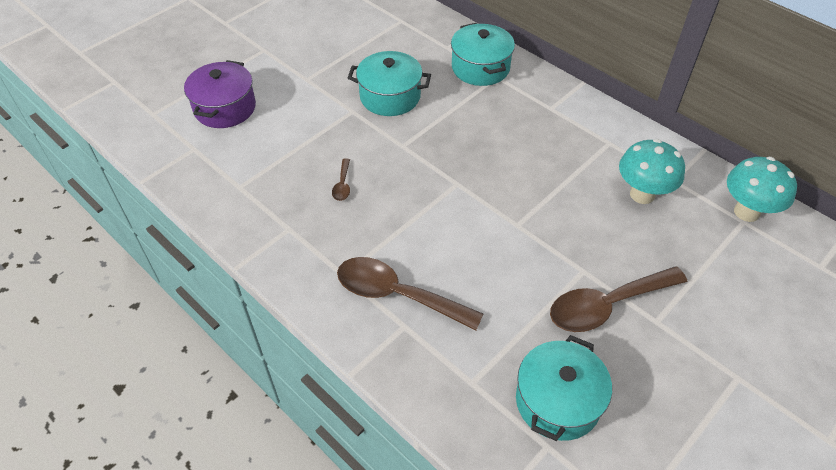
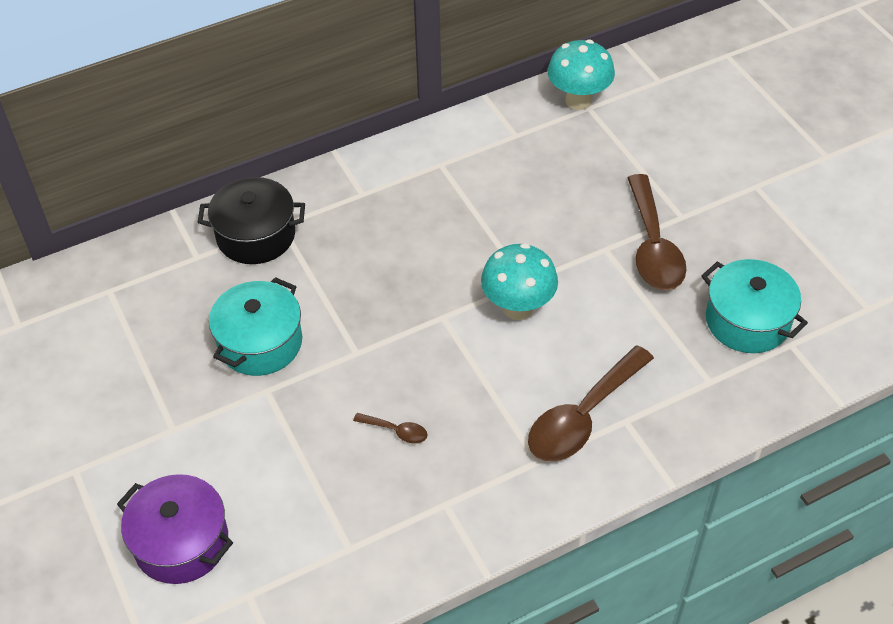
camera: 70 degrees left, 0 degrees up
turquoise pot [451,23,515,86] -> black pot [198,177,305,264]
turquoise mushroom [619,139,685,204] -> turquoise mushroom moved to [481,243,558,320]

